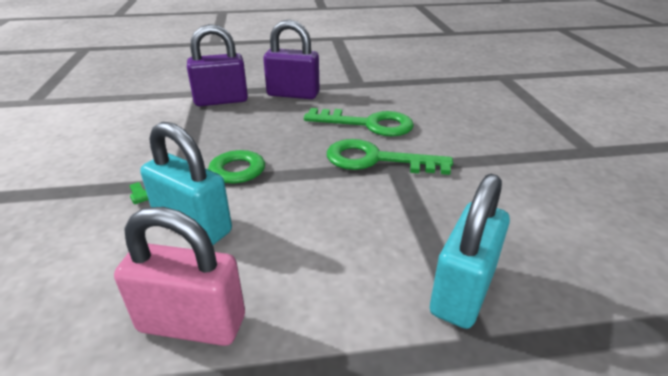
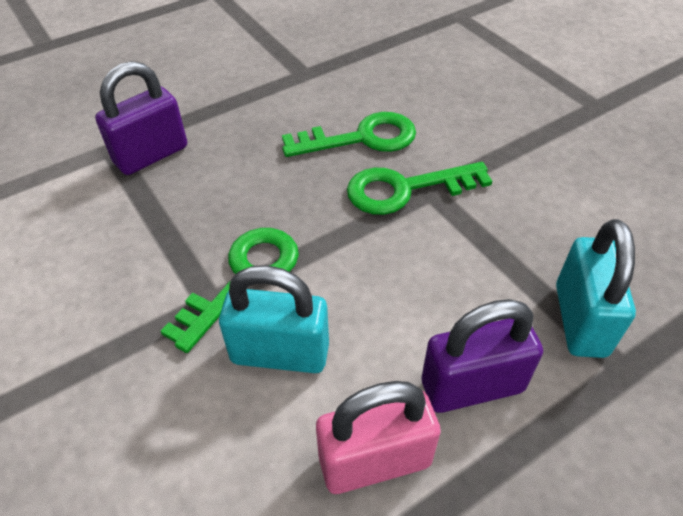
camera: 25 degrees left, 15 degrees up
purple padlock [263,20,319,99] -> purple padlock moved to [422,299,543,413]

